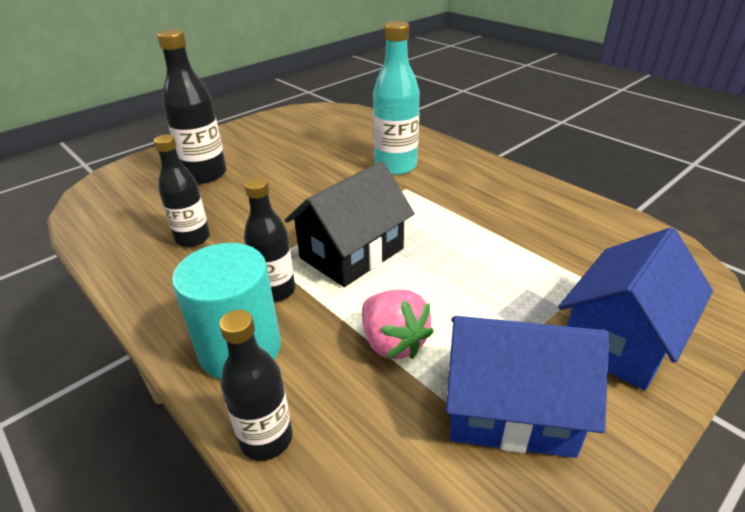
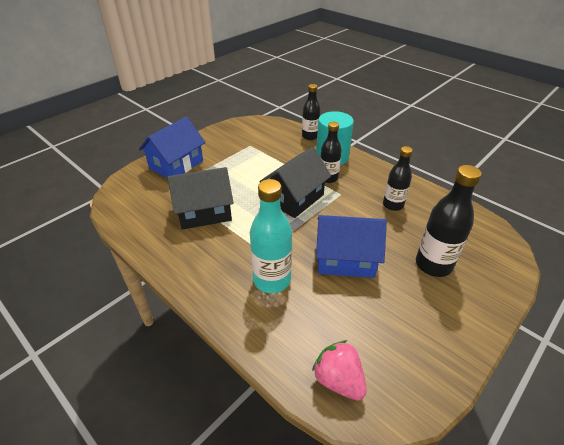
camera: 175 degrees right, 5 degrees up
pink strawberry [362,289,434,359] -> pink strawberry moved to [312,340,367,401]
blue house [446,316,609,458] -> blue house moved to [316,215,387,278]
none -> black house [167,167,234,230]

